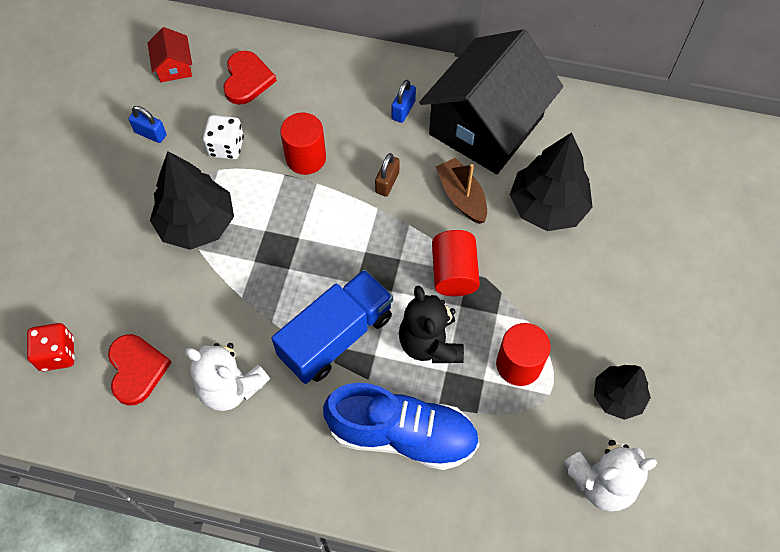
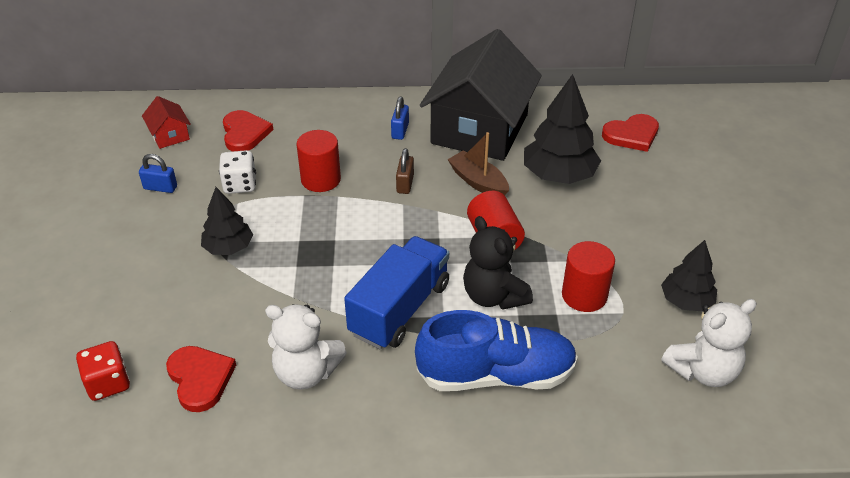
camera: 15 degrees left, 20 degrees down
black tree [150,151,234,250] -> black tree [201,187,253,255], size x0.62
none -> red heart [602,114,659,152]

